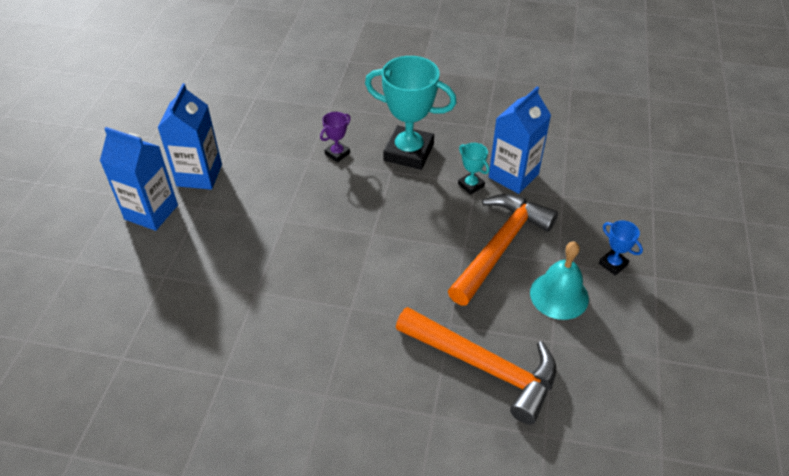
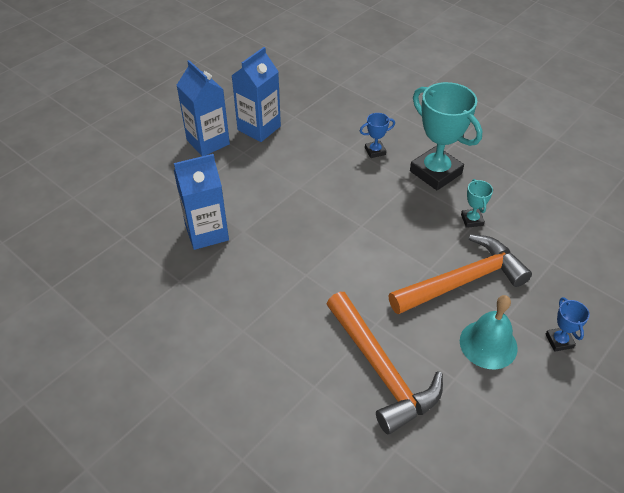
camera: 30 degrees right, 0 degrees up
purple trophy [320,112,351,162] -> blue trophy [360,113,395,158]
blue carton [489,86,551,194] -> blue carton moved to [174,154,229,250]

